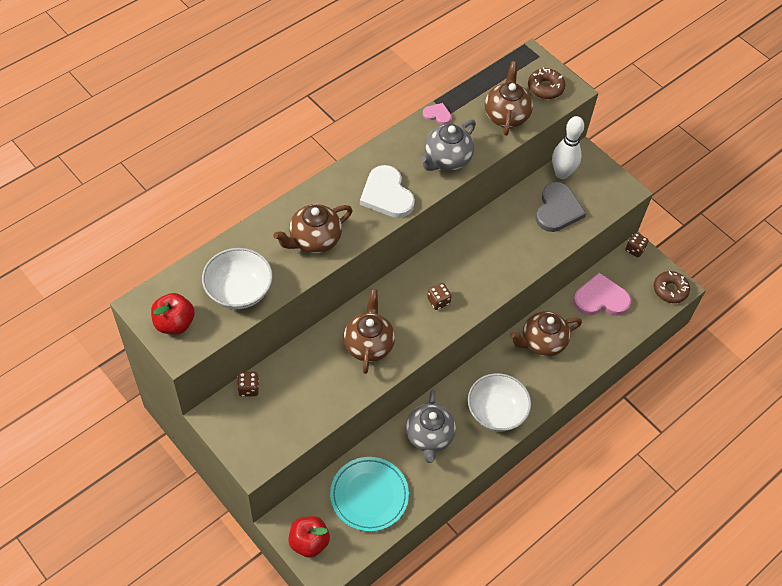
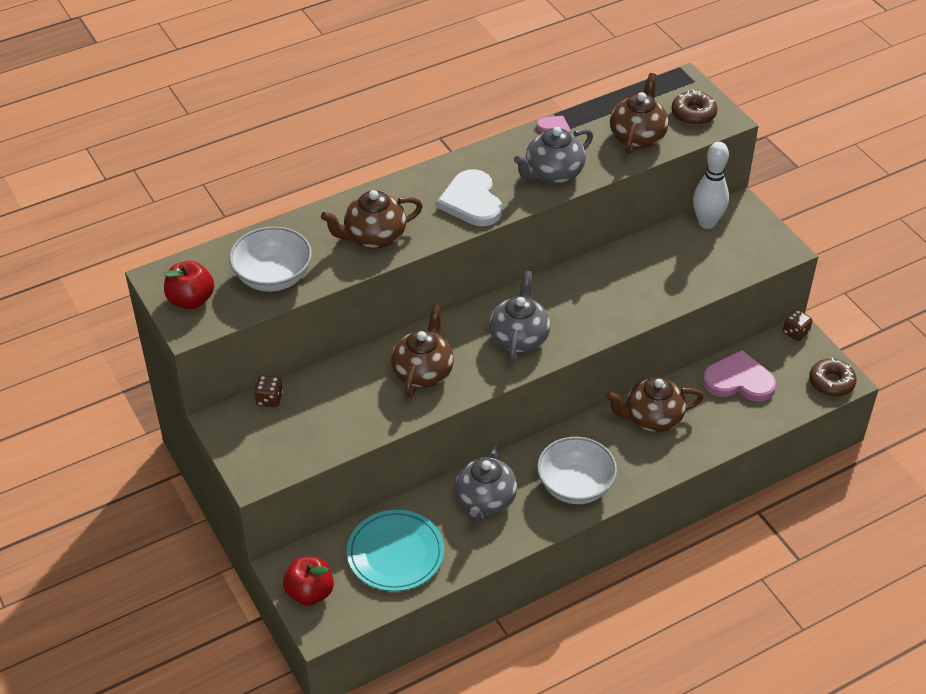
camera: 15 degrees right, 10 degrees down
brown dice [427,283,452,310] -> grey teapot [489,271,550,362]
grey heart [536,182,586,232] -> none

